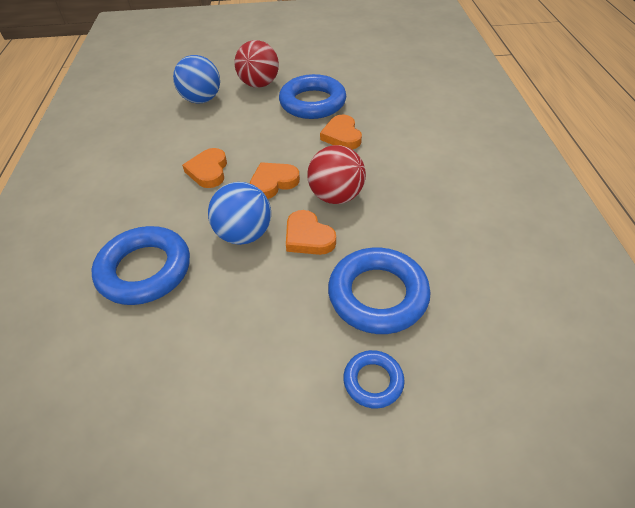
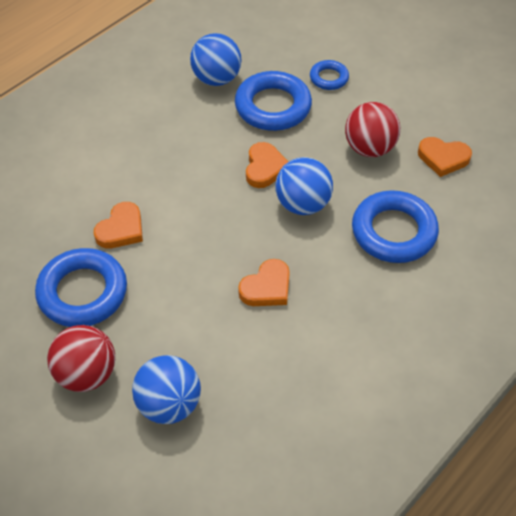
camera: 135 degrees left, 5 degrees up
orange heart [250,162,300,199] -> orange heart moved to [418,137,472,177]
red ball [307,145,366,204] -> red ball moved to [345,102,400,157]
none -> blue ball [190,33,242,86]

